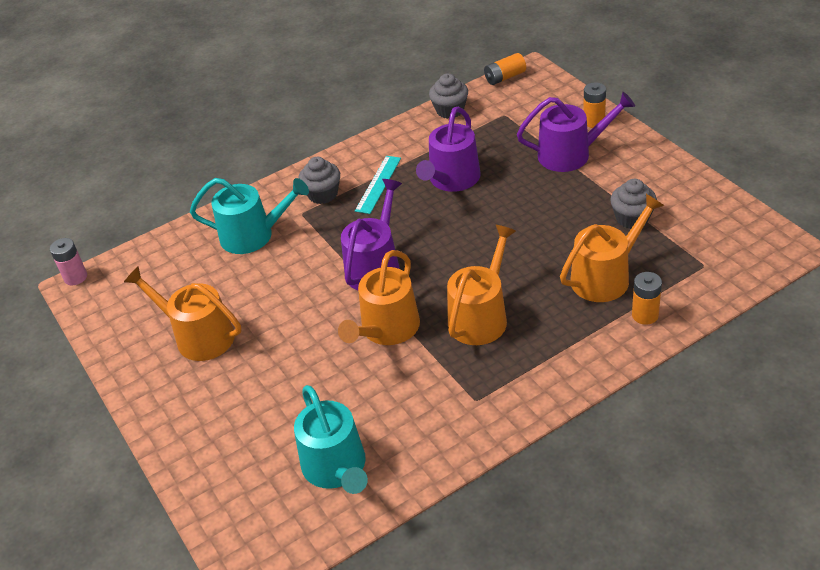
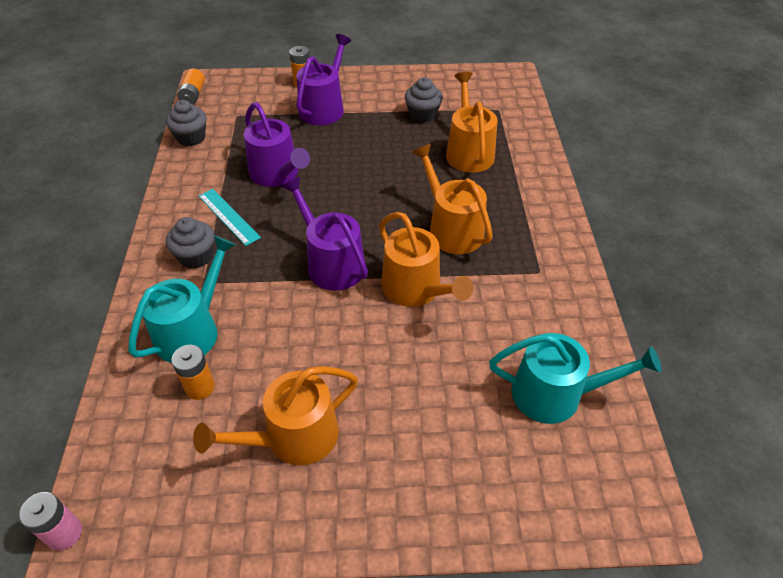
camera: 65 degrees left, 5 degrees up
orange battery [632,272,662,325] -> orange battery moved to [171,345,215,400]

